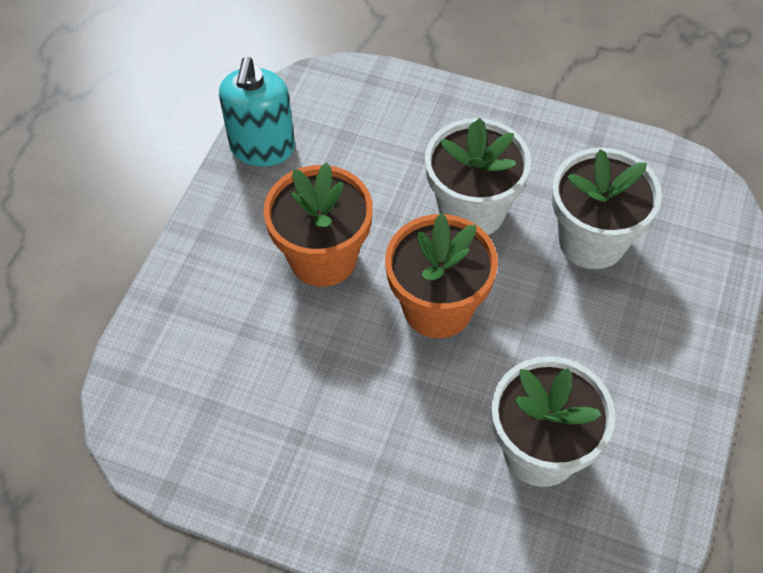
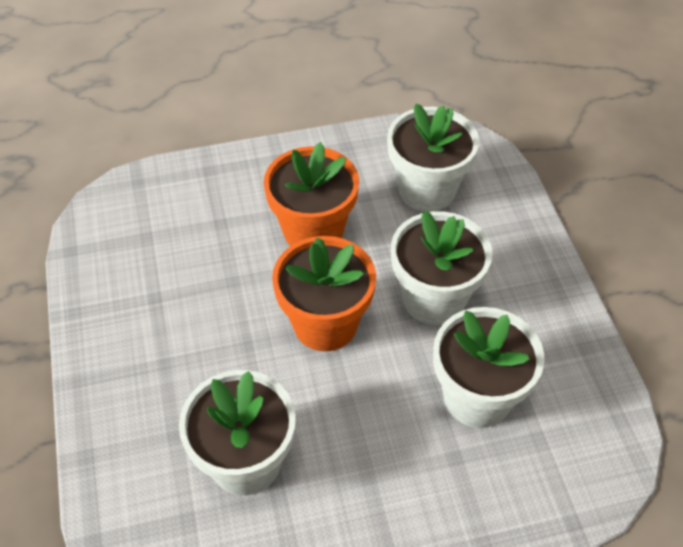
camera: 55 degrees right, 5 degrees down
turquoise soap dispenser [219,57,295,167] -> none
none -> white flower pot [387,103,479,212]

